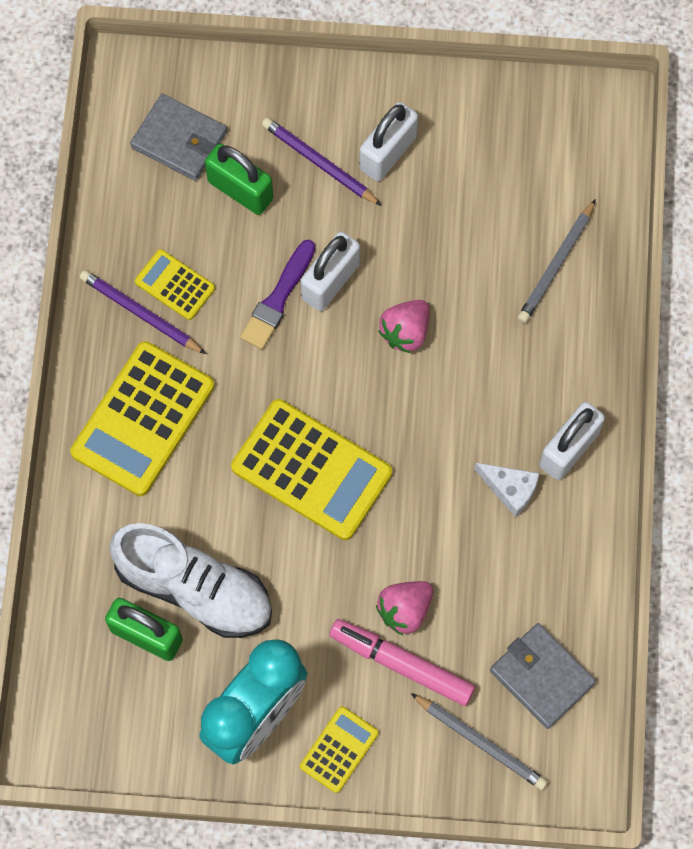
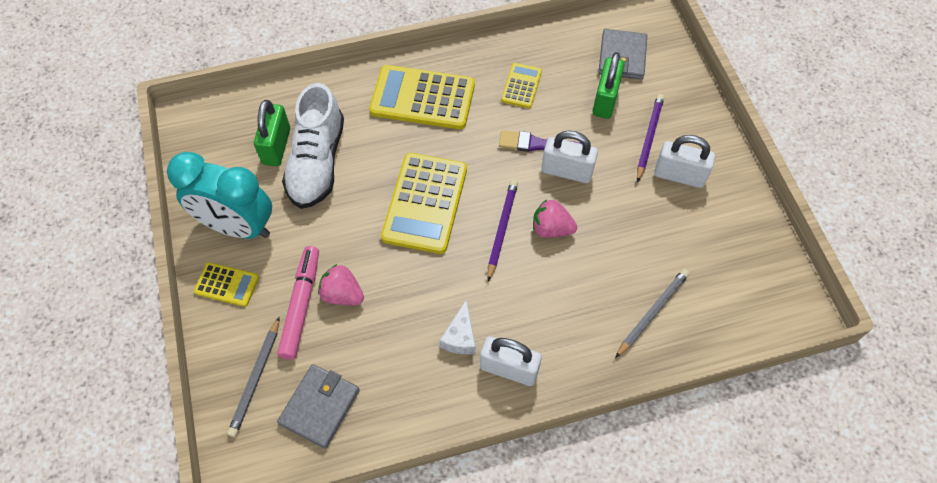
camera: 70 degrees right, 10 degrees down
purple pencil [80,270,206,354] -> purple pencil moved to [487,180,518,281]
grey pencil [517,199,596,323] -> grey pencil turned 120 degrees clockwise [615,269,689,358]

